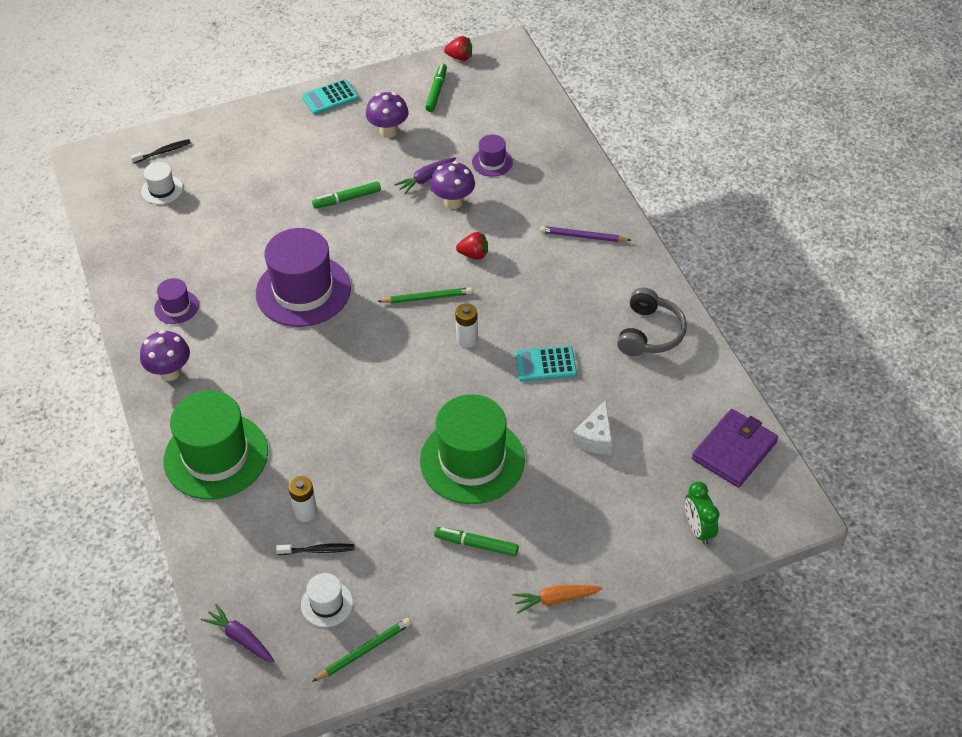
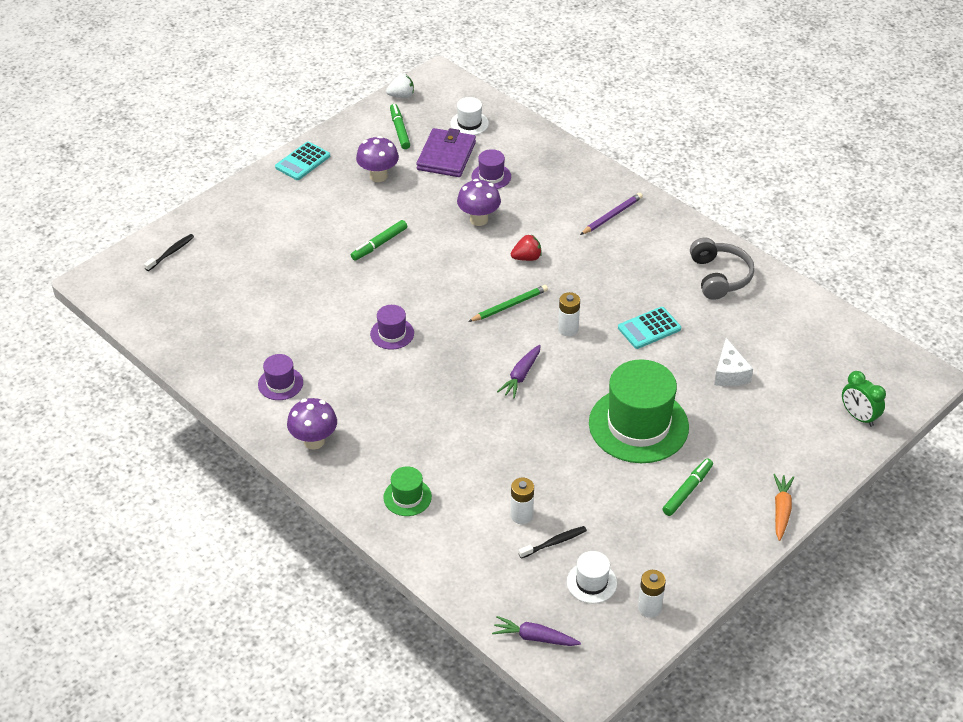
camera: 25 degrees left, 5 degrees down
white hat [141,162,183,204] -> white hat moved to [450,97,489,135]
green hat [164,391,268,500] -> green hat [383,466,432,516], size x0.46
purple hat [256,228,351,327] -> purple hat [370,305,414,350], size x0.46
green pencil [312,618,411,682] -> white battery [638,570,666,618]
purple carrot [394,157,456,194] -> purple carrot moved to [497,345,541,398]
green marker [434,527,519,556] -> green marker turned 135 degrees clockwise [663,458,713,516]
red strawberry [444,36,472,61] -> white strawberry [386,74,414,98]
orange carrot [513,585,603,613] -> orange carrot turned 135 degrees clockwise [773,474,794,541]
purple pencil [540,226,631,242] -> purple pencil turned 150 degrees clockwise [580,193,643,235]
purple wallet [692,409,778,487] -> purple wallet moved to [416,128,476,177]

